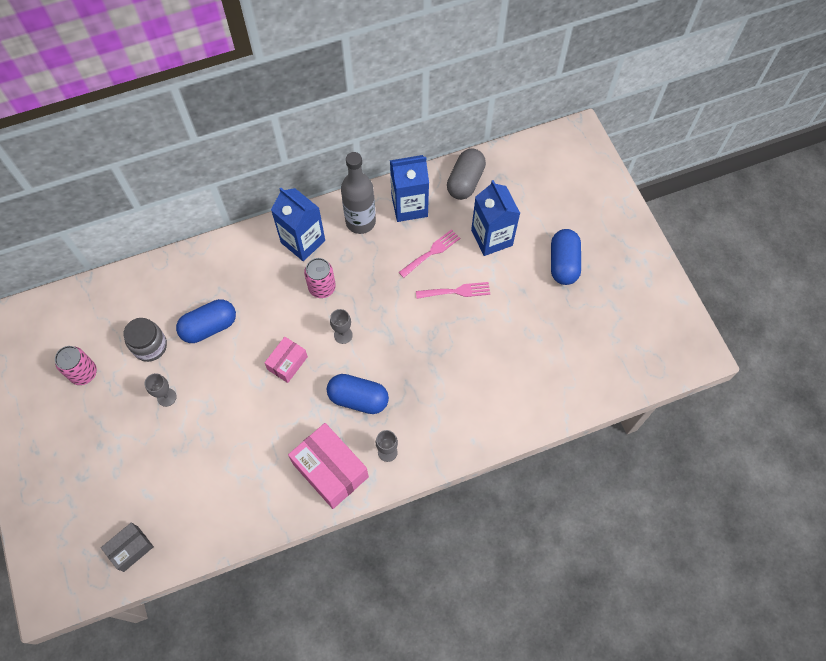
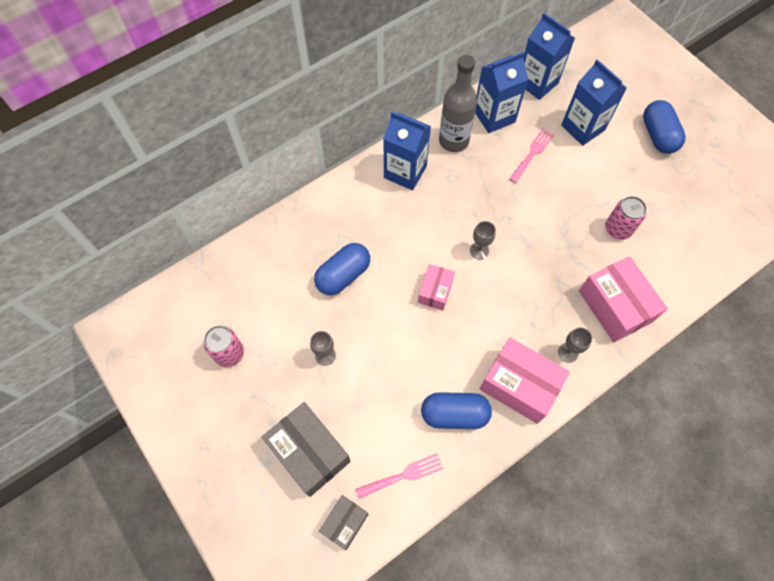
camera: 15 degrees left, 0 degrees up
grey jar [123,318,167,362] -> none
pink can [304,258,336,298] -> pink can moved to [605,196,647,240]
blue capsule [327,374,389,414] -> blue capsule moved to [421,392,492,429]
pink fork [416,282,490,299] -> pink fork moved to [356,453,443,499]
grey capsule [447,149,486,200] -> blue carton [523,13,575,100]
none -> grey box [262,402,351,497]
none -> pink box [579,256,668,342]

